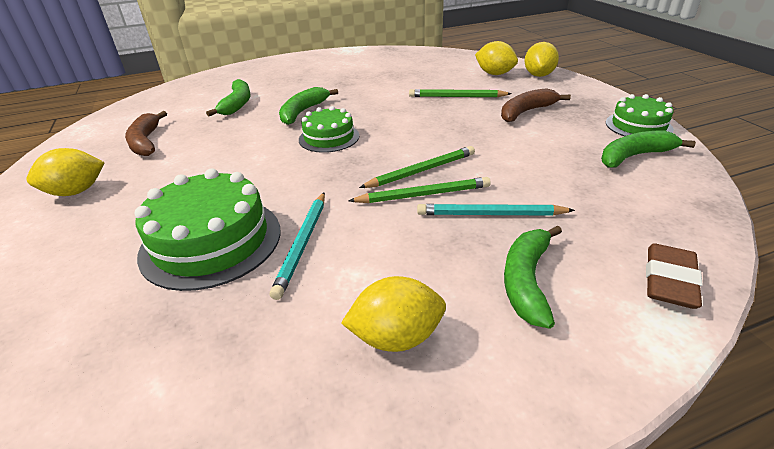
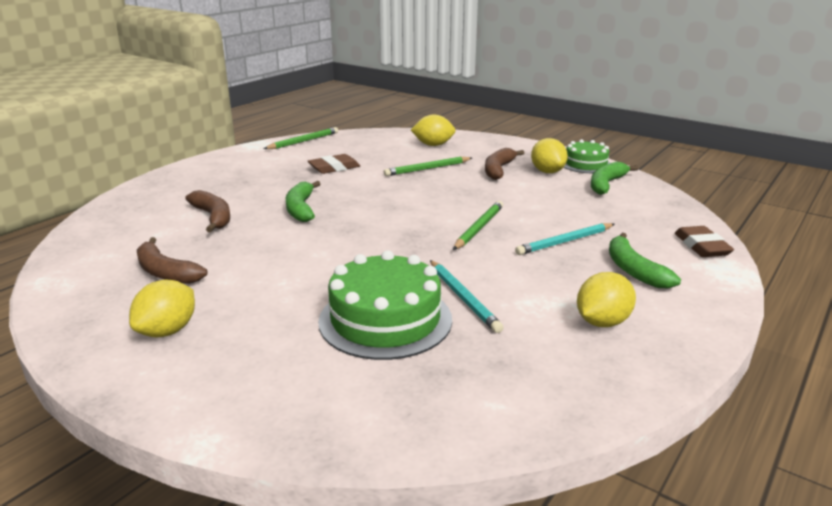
camera: 35 degrees left, 10 degrees down
green banana [206,79,250,116] -> brown banana [185,190,230,232]
green cake [299,106,359,153] -> none
green pencil [349,177,491,203] -> green pencil moved to [264,127,338,149]
yellow lemon [525,42,559,77] -> yellow lemon moved to [531,138,568,173]
none -> brown eraser [308,154,360,174]

